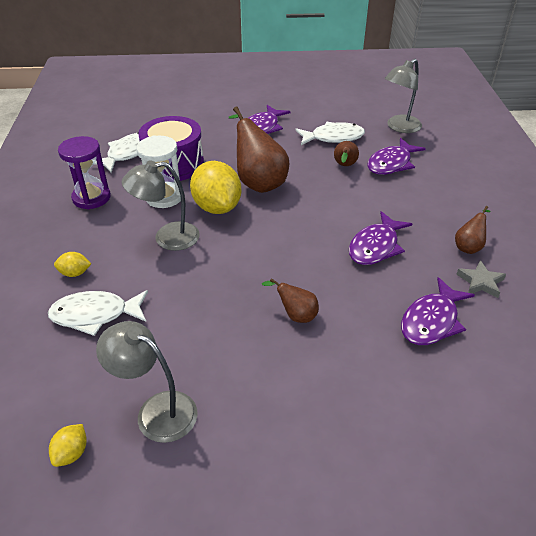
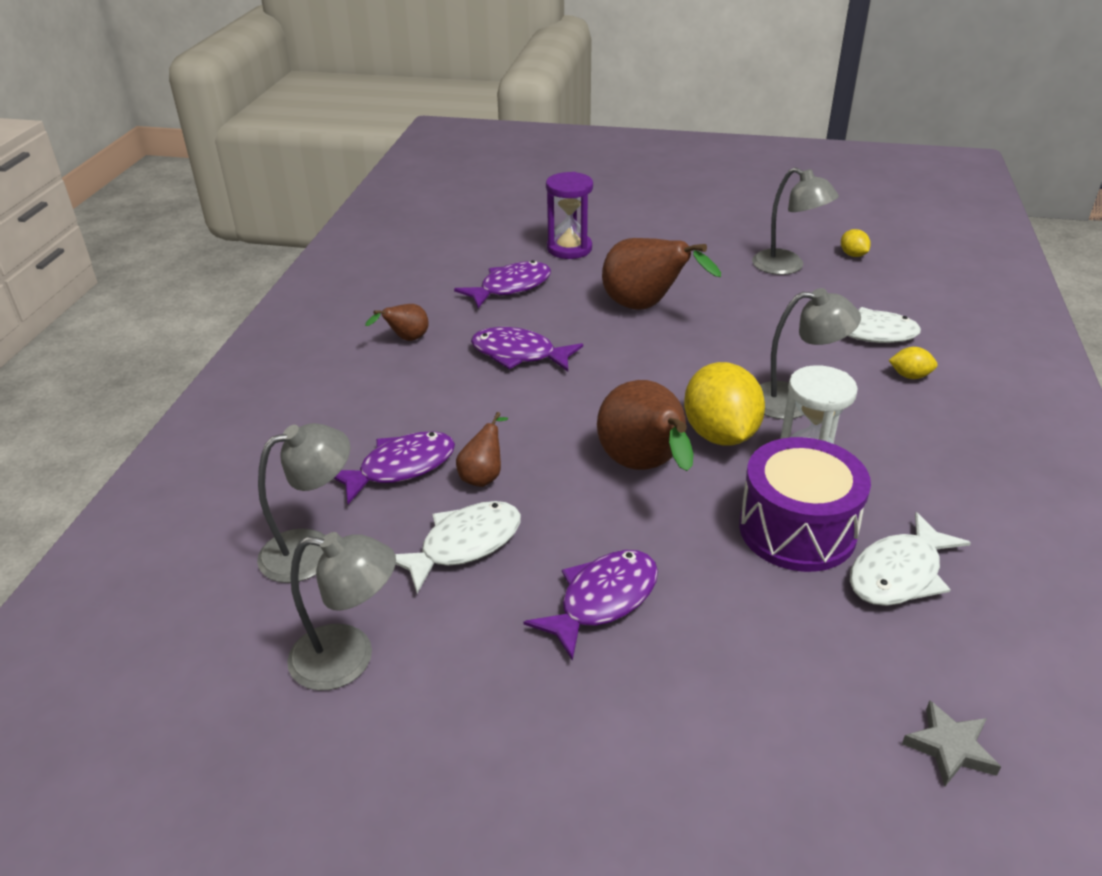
camera: 165 degrees left, 5 degrees down
yellow lemon [49,424,87,467] -> yellow lemon turned 60 degrees counterclockwise [841,229,871,257]
purple hourglass [58,136,111,209] -> purple hourglass moved to [546,172,593,259]
brown pear [262,278,319,323] -> brown pear [602,238,721,309], size x2.00
white fish [295,122,365,145] -> white fish turned 135 degrees clockwise [395,501,521,593]
purple fish [349,211,412,265] -> purple fish turned 120 degrees counterclockwise [471,327,583,371]
grey star [456,260,506,298] -> grey star moved to [902,700,1001,786]
none -> grey lamp [287,532,396,691]

